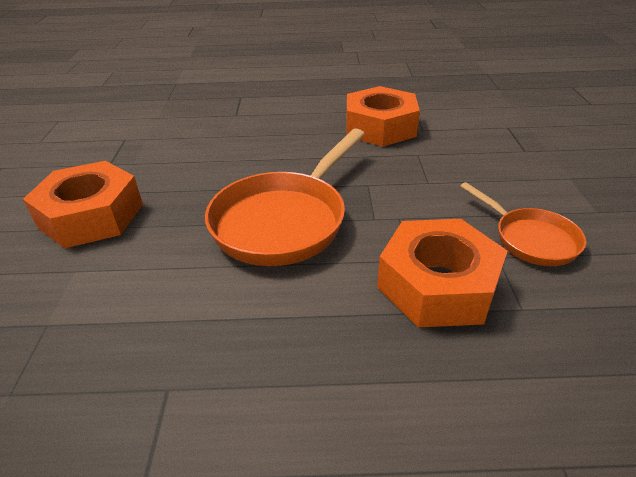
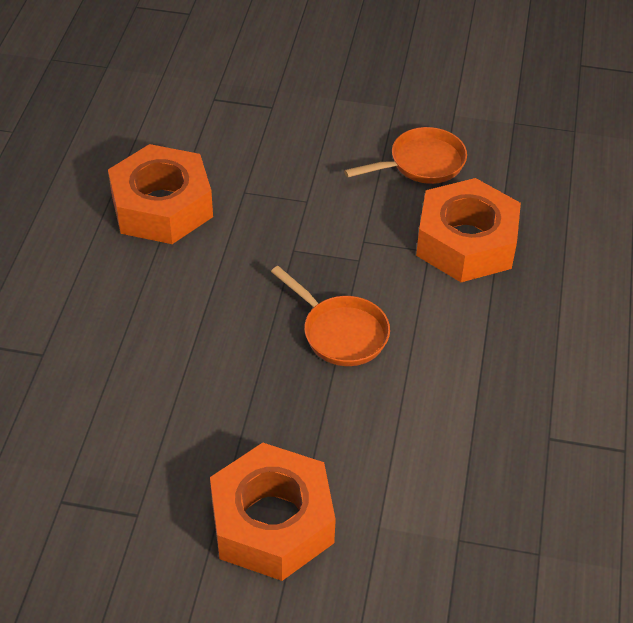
camera: 80 degrees left, 10 degrees up
orange pan [205,129,365,266] -> orange pan [271,266,390,366], size x0.56

